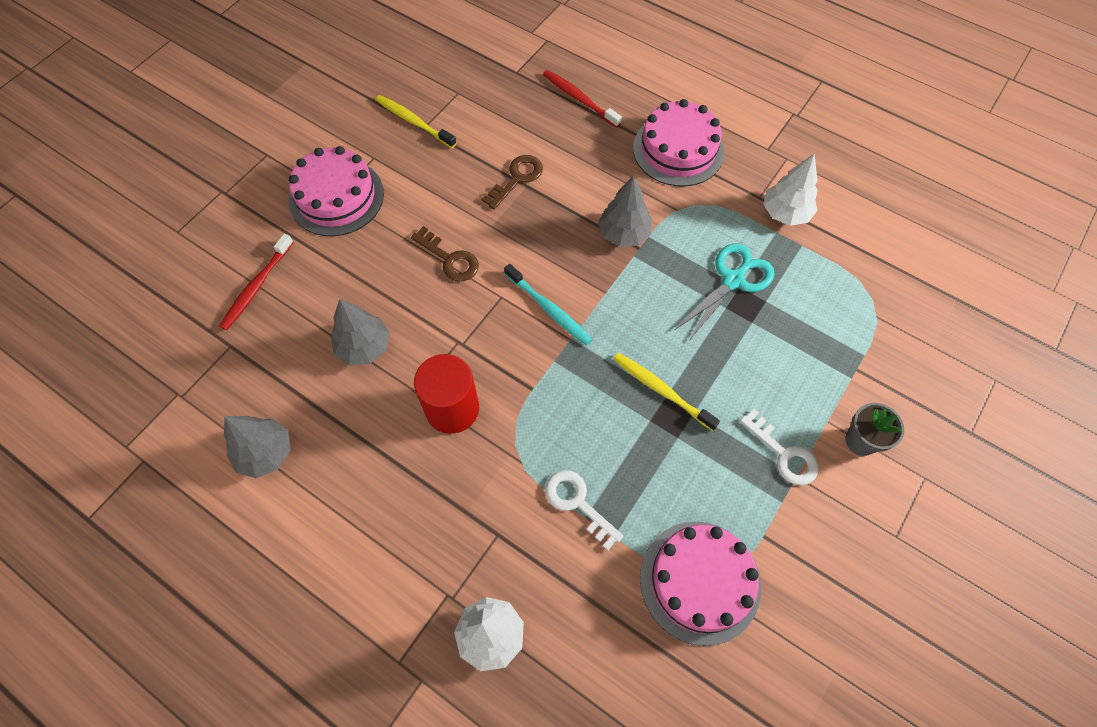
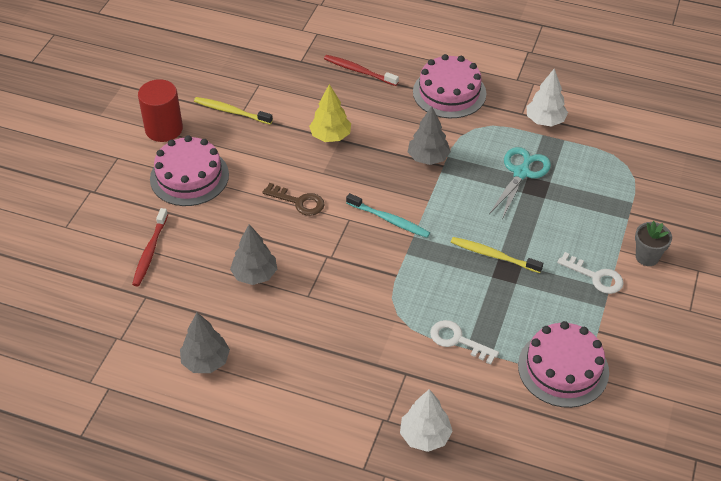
camera: 15 degrees left, 15 degrees down
red cylinder [414,354,479,434] -> red cylinder moved to [138,79,183,142]
brown key [481,155,543,210] -> yellow tree [309,84,351,142]

